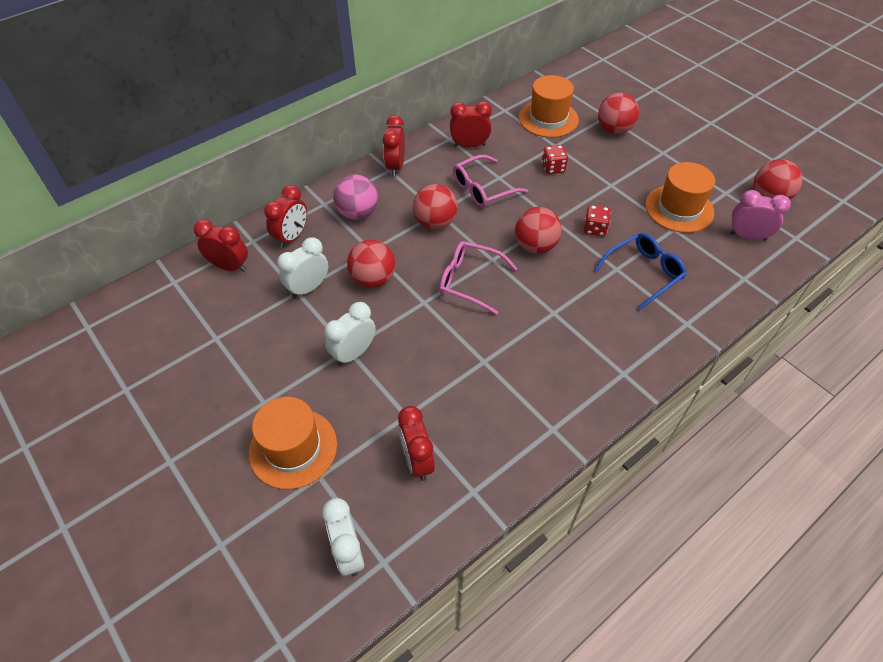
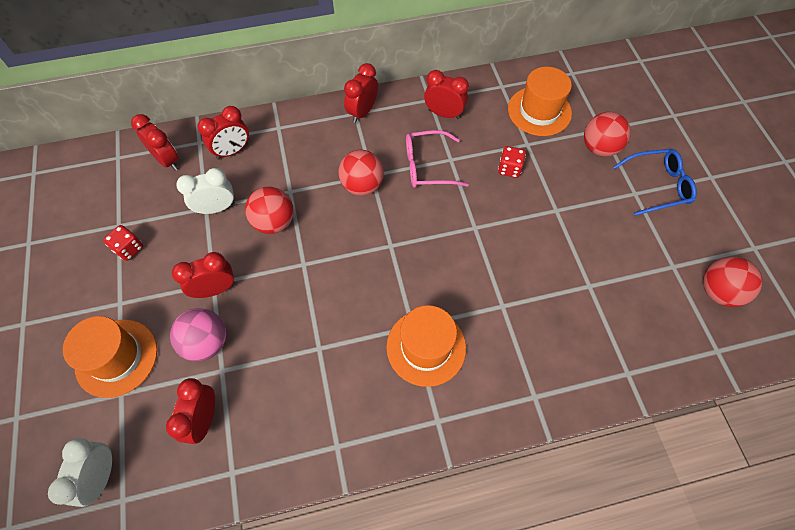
camera: 25 degrees right, 10 degrees up
white clock [324,302,376,366] -> red clock [172,252,235,298]
pink ball [333,174,378,220] -> pink ball moved to [170,308,226,361]
pink glasses [439,241,517,315] -> none
red ball [515,207,562,254] -> none
red dice [584,205,611,236] -> red dice moved to [103,225,143,261]
blue glasses [594,233,687,310] -> blue glasses moved to [614,149,697,216]
orange hat [645,162,715,233] -> orange hat moved to [386,305,466,387]
pink clock [729,190,791,241] -> none

